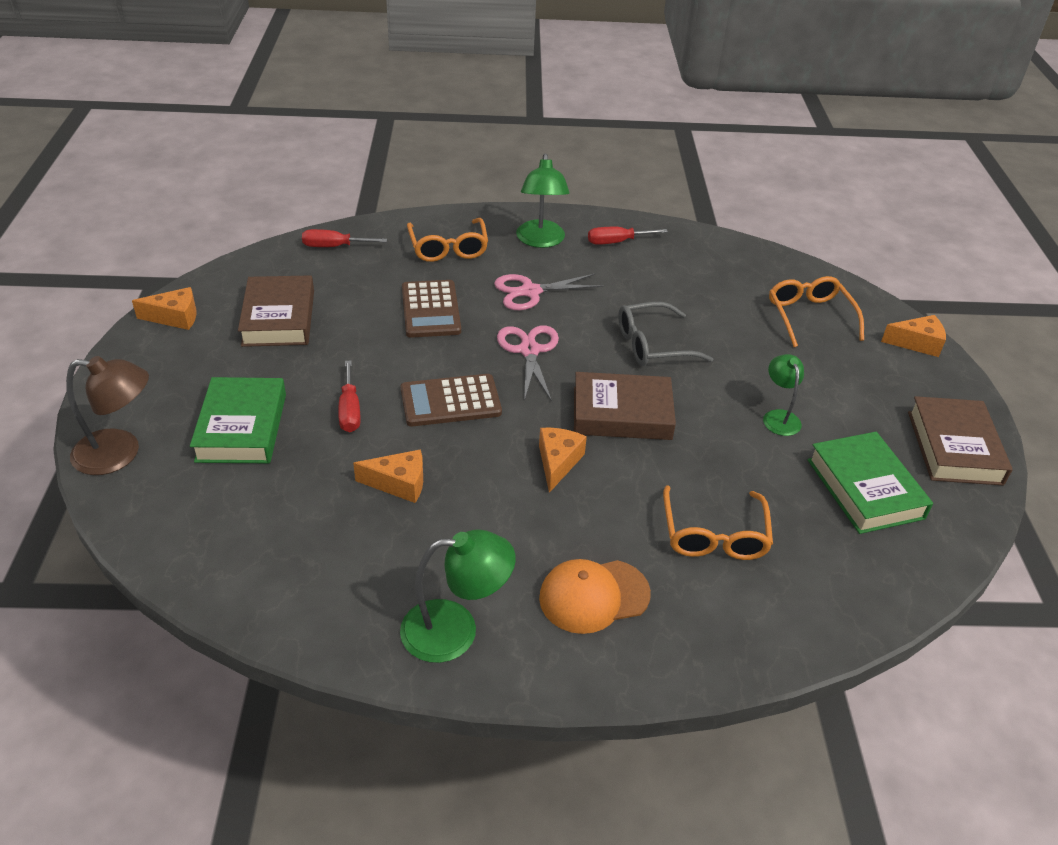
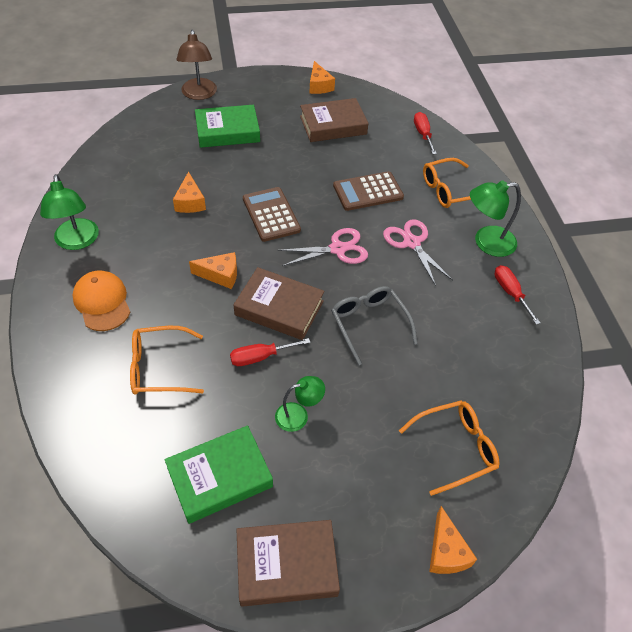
camera: 80 degrees right, 10 degrees up
red screwdriver [338,361,361,432] -> red screwdriver moved to [230,338,310,366]
brown book [574,372,676,440] -> brown book turned 60 degrees counterclockwise [234,267,324,340]

